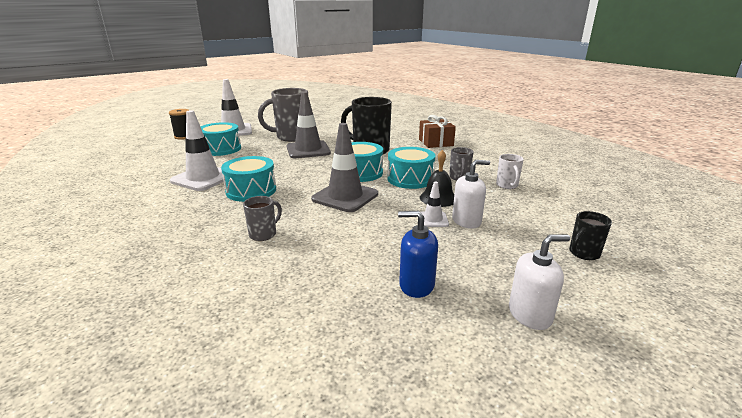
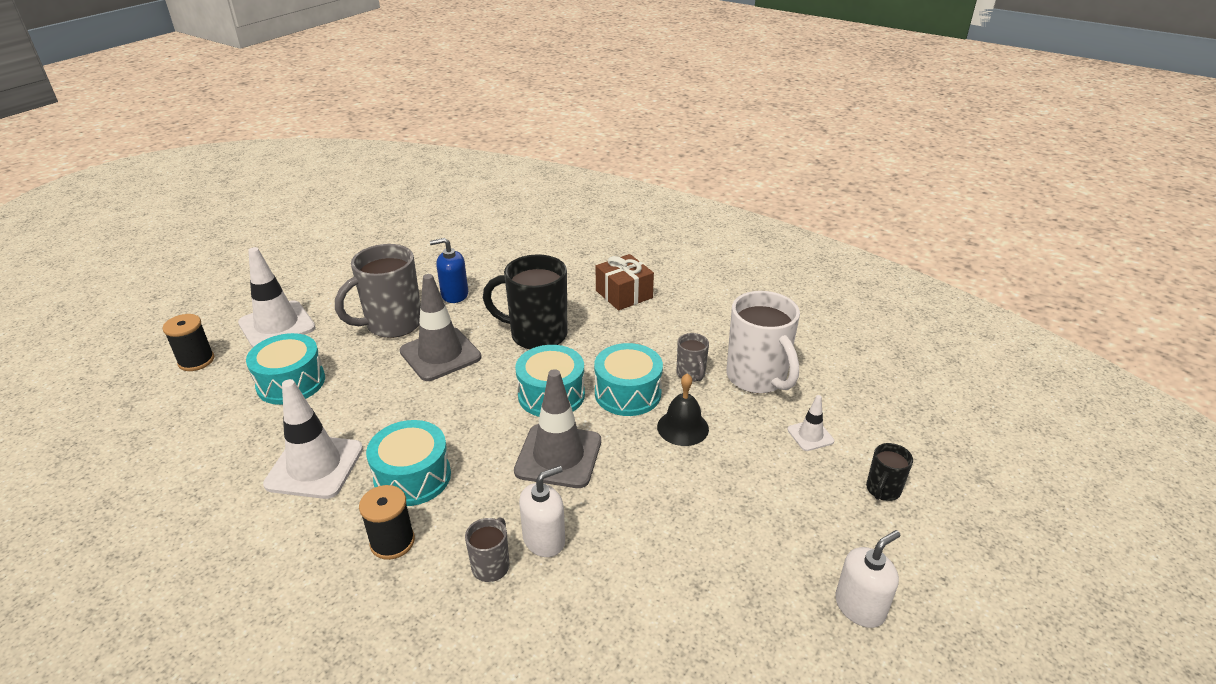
camera: 20 degrees left, 10 degrees up
blue soap dispenser [398,211,438,298] -> blue soap dispenser moved to [430,238,468,303]
white traffic cone [420,181,449,227] -> white traffic cone moved to [787,395,834,451]
white soap dispenser [452,160,490,229] -> white soap dispenser moved to [519,466,565,557]
white mug [496,154,524,189] -> white mug [726,291,800,393], size x2.06
none -> black spool [359,485,415,560]

